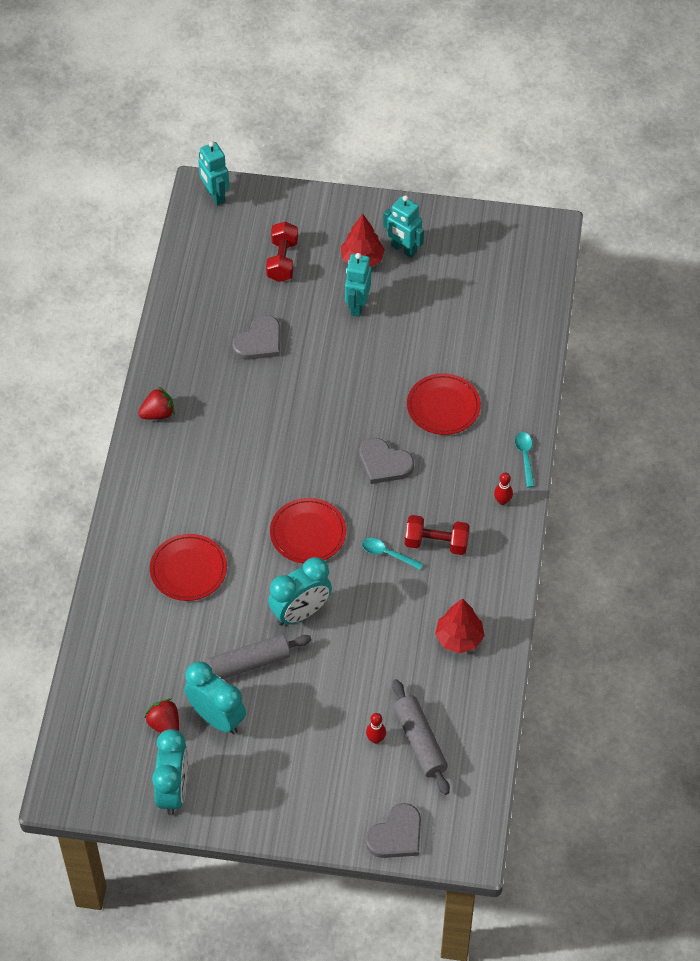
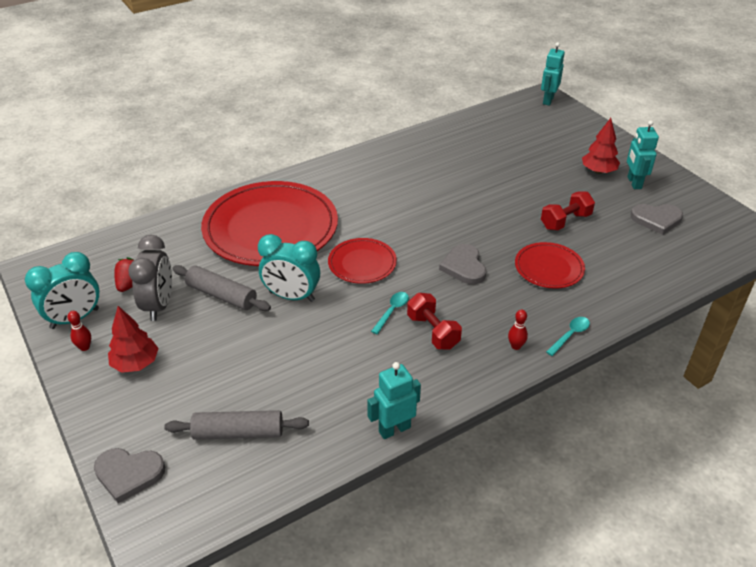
camera: 50 degrees right, 15 degrees down
red strawberry [138,387,175,420] -> none
red plate [150,534,227,601] -> red plate [201,181,338,266], size x2.07
turquoise clock [184,661,246,734] -> grey clock [128,235,172,321]
grey heart [232,315,280,360] -> grey heart moved to [631,204,683,235]
red dumbbell [266,222,298,282] -> red dumbbell moved to [541,191,595,231]
turquoise robot [345,253,371,317] -> turquoise robot moved to [367,362,421,439]
turquoise spoon [362,538,423,570] -> turquoise spoon turned 45 degrees clockwise [371,292,409,334]
red bowling pin [366,713,386,744] -> red bowling pin moved to [68,311,91,351]
grey rolling pin [392,679,450,795] -> grey rolling pin turned 60 degrees clockwise [164,410,309,440]
red tree [435,598,484,654] -> red tree moved to [108,306,159,373]

